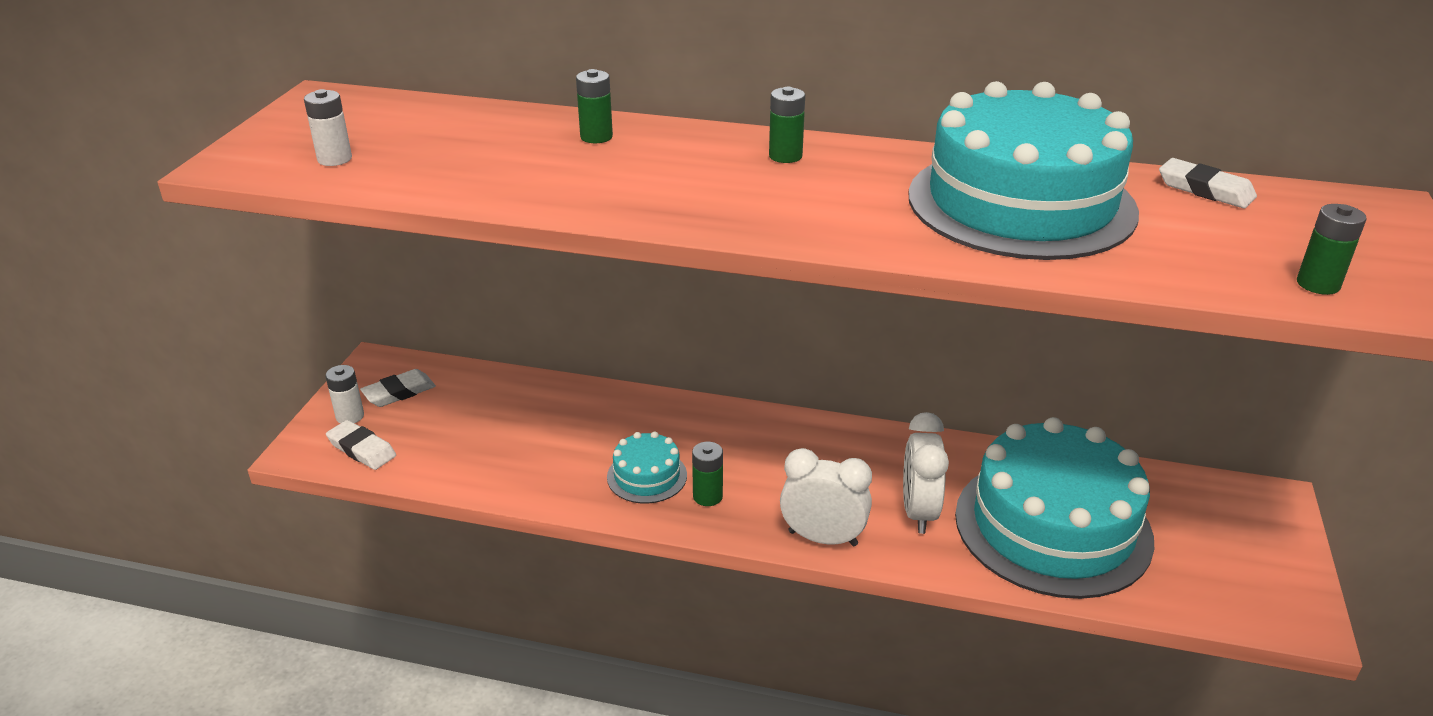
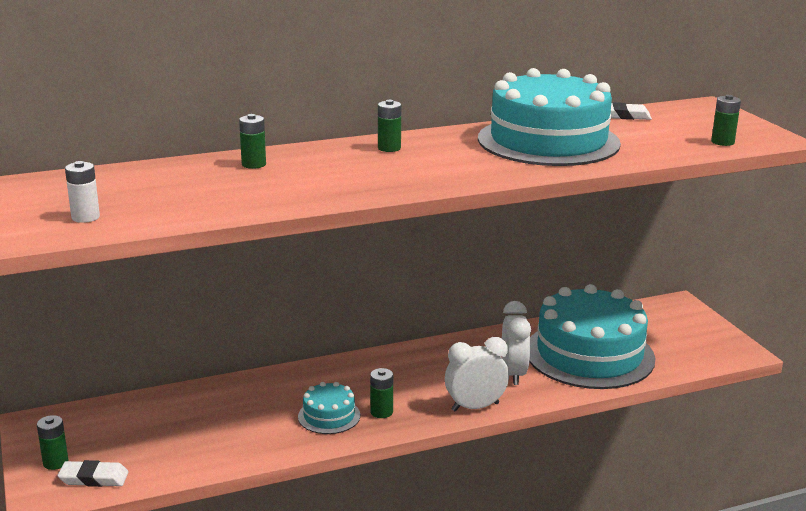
camera: 35 degrees left, 10 degrees down
white battery [325,365,364,423] -> green battery [37,415,69,470]
white eraser [360,369,436,407] -> none
white clock [903,412,949,534] -> white clock turned 150 degrees counterclockwise [502,301,531,385]

